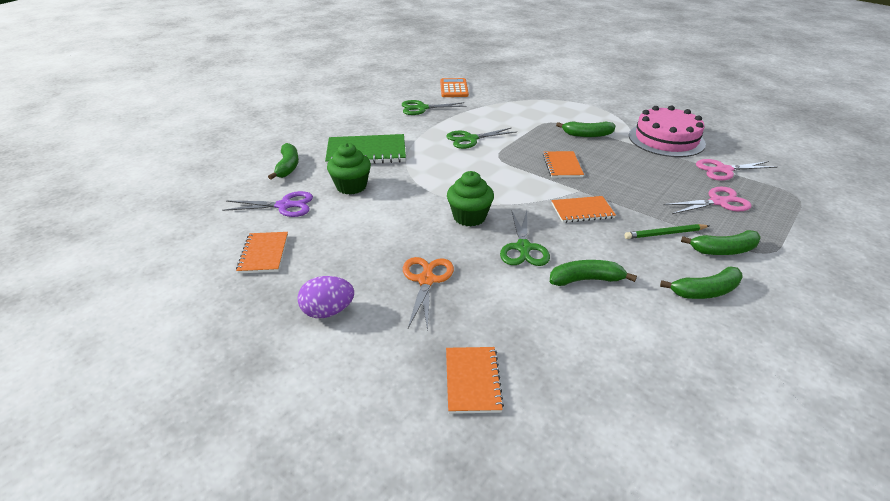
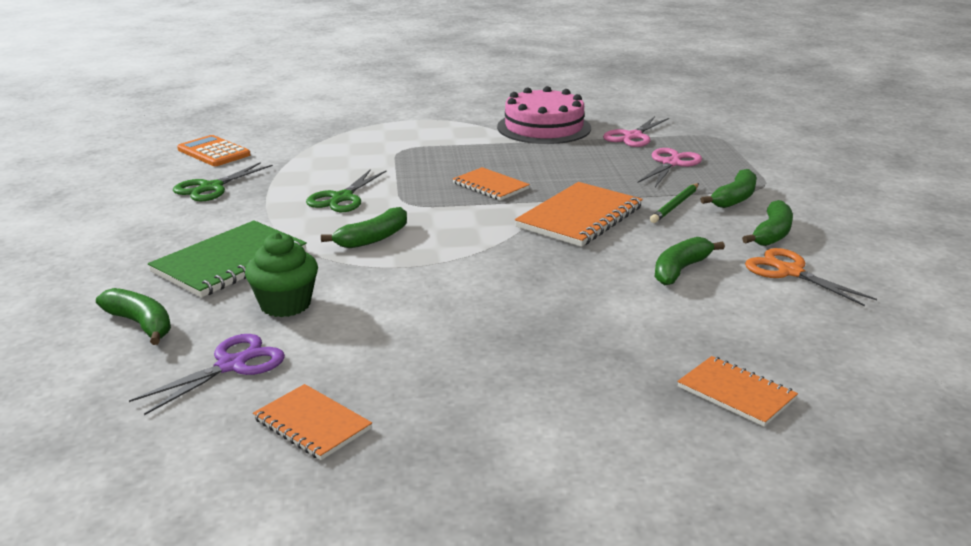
camera: 45 degrees left, 10 degrees down
purple egg [297,276,354,318] -> none
orange scissors [403,257,454,331] -> orange scissors moved to [745,248,877,306]
green cupcake [447,171,494,226] -> none
green scissors [500,210,550,266] -> none
orange notebook [551,196,616,223] -> orange notebook [515,182,643,247], size x1.67
green banana [556,121,615,137] -> green banana moved to [321,207,407,248]

